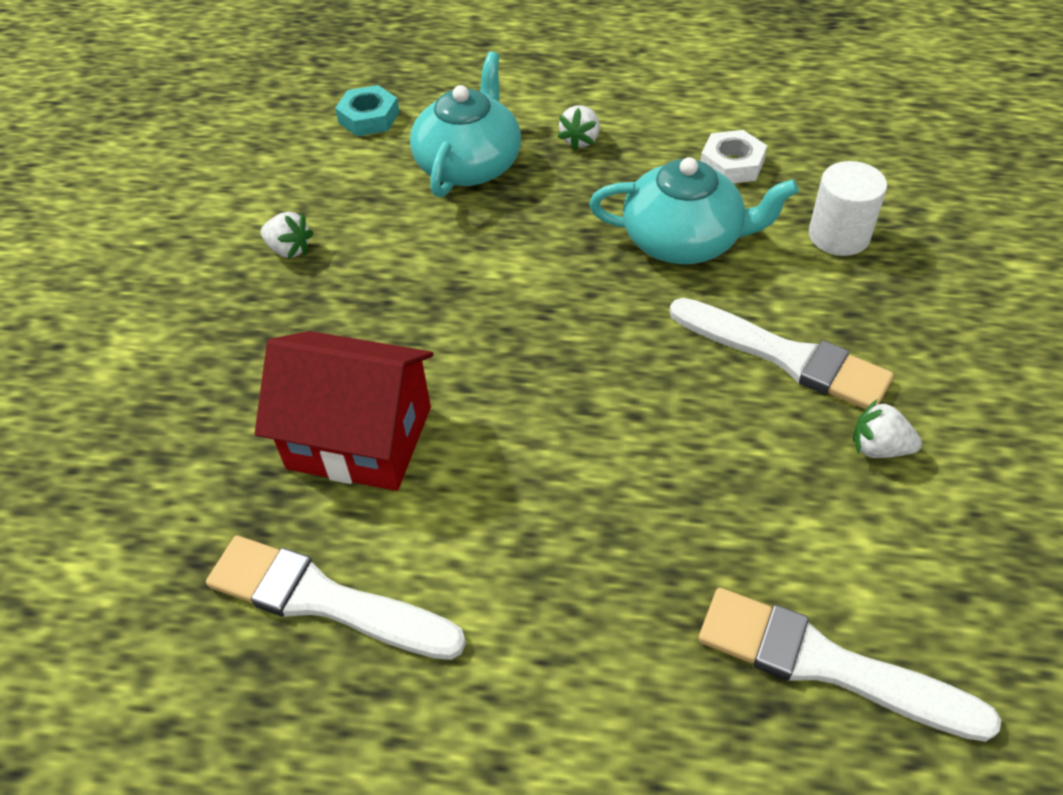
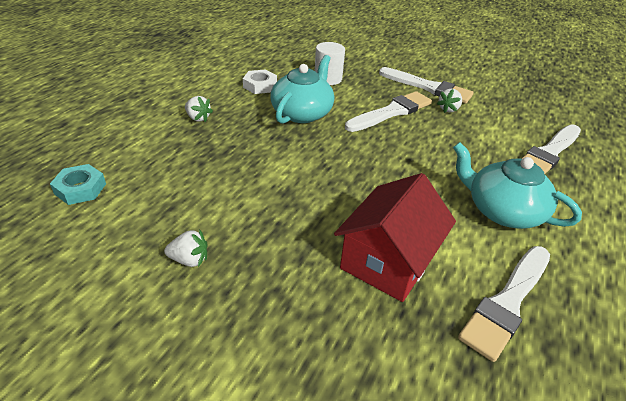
camera: 75 degrees left, 10 degrees down
white strawberry [261,212,313,259] -> white strawberry turned 45 degrees clockwise [164,229,207,267]
turquoise teapot [410,51,521,197] -> turquoise teapot moved to [453,142,582,229]
none -> white brush [379,67,474,104]

